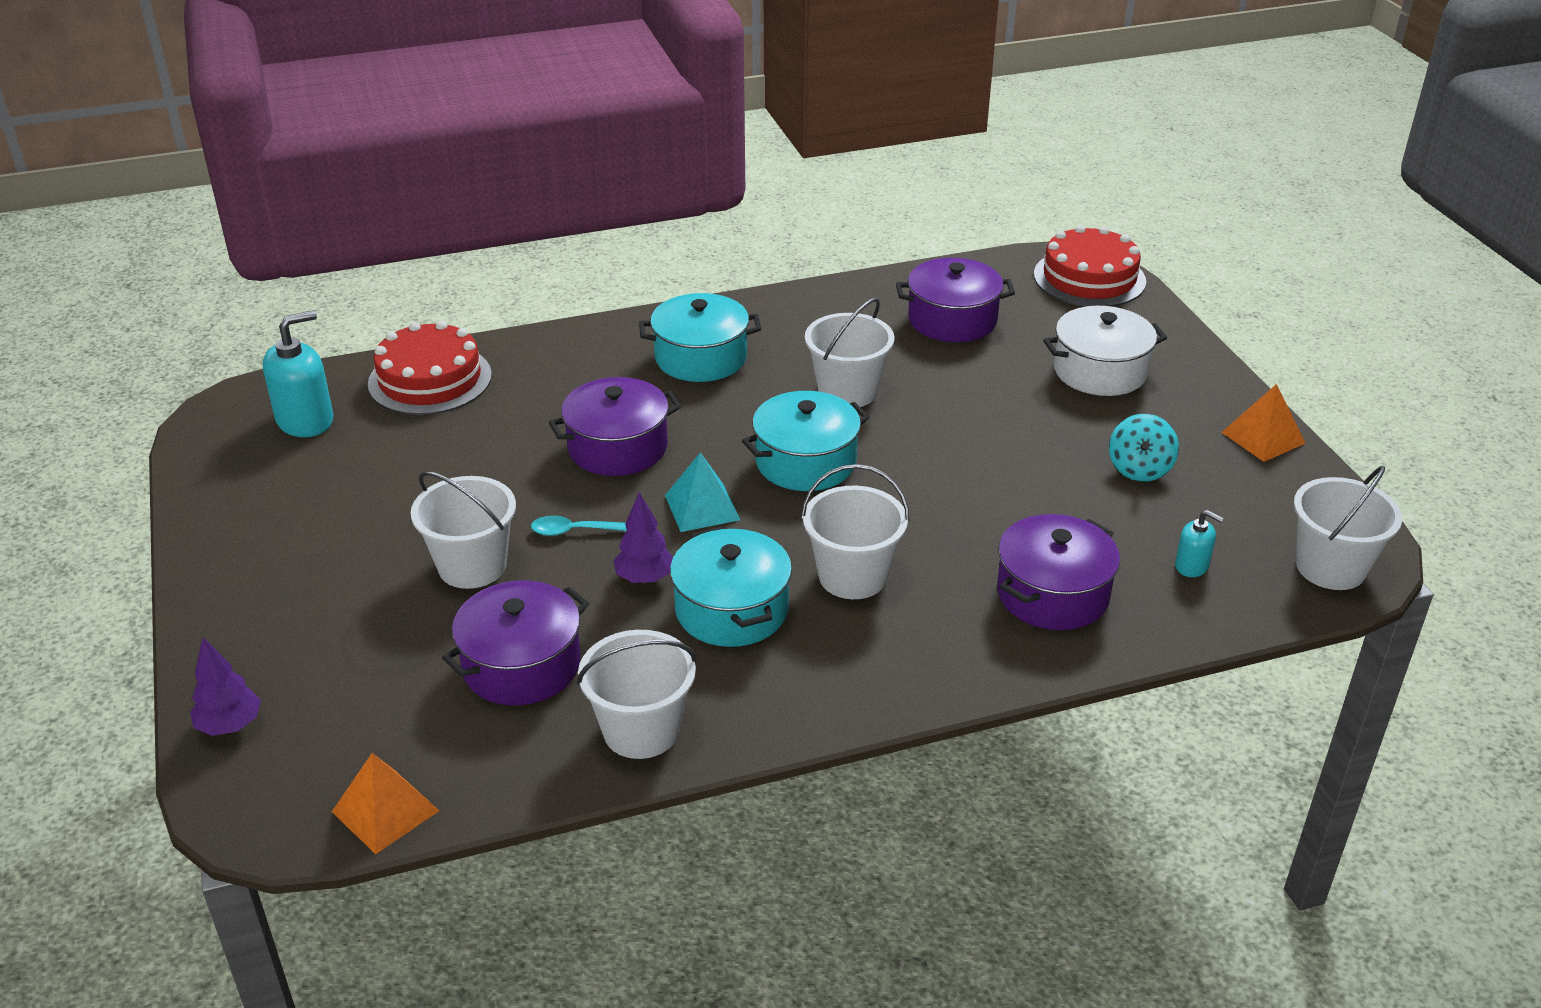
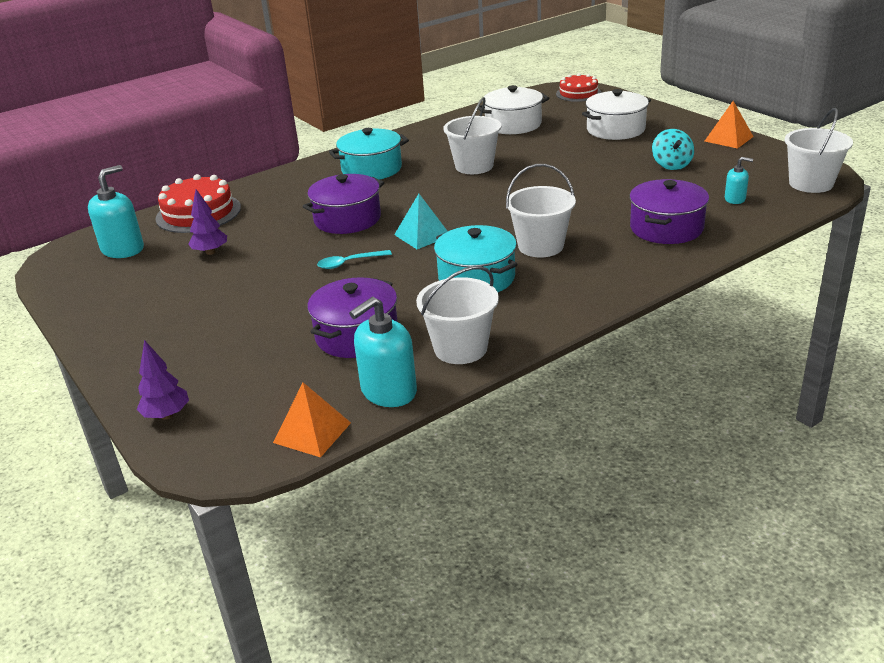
camera: 15 degrees left, 5 degrees down
white bucket [411,471,516,589] -> none
purple tree [613,492,673,583] -> purple tree moved to [188,189,227,255]
turquoise pot [742,391,870,491] -> none
purple pot [896,258,1015,342] -> white pot [478,85,549,134]
red cake [1034,225,1146,307] -> red cake [556,73,602,102], size x0.66
none -> turquoise soap dispenser [349,297,417,407]

